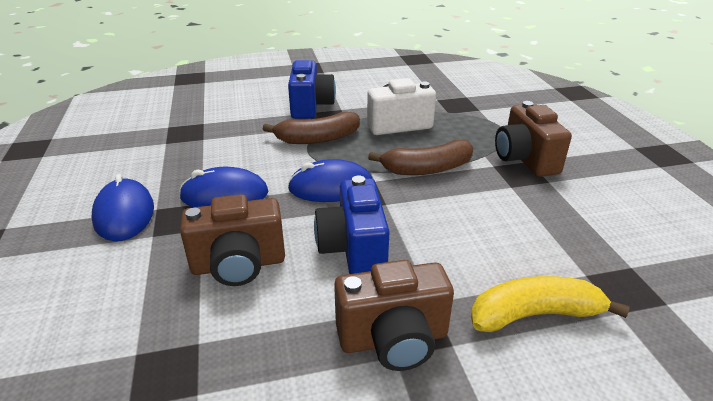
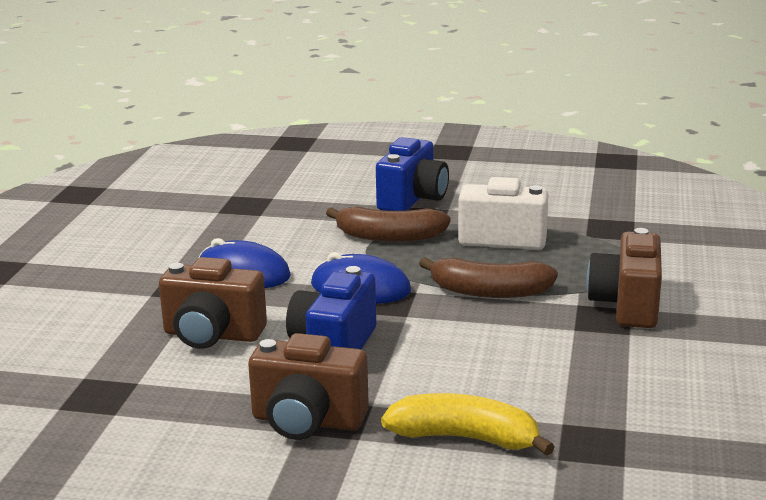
camera: 25 degrees right, 10 degrees down
blue mouse [92,174,154,241] -> none

